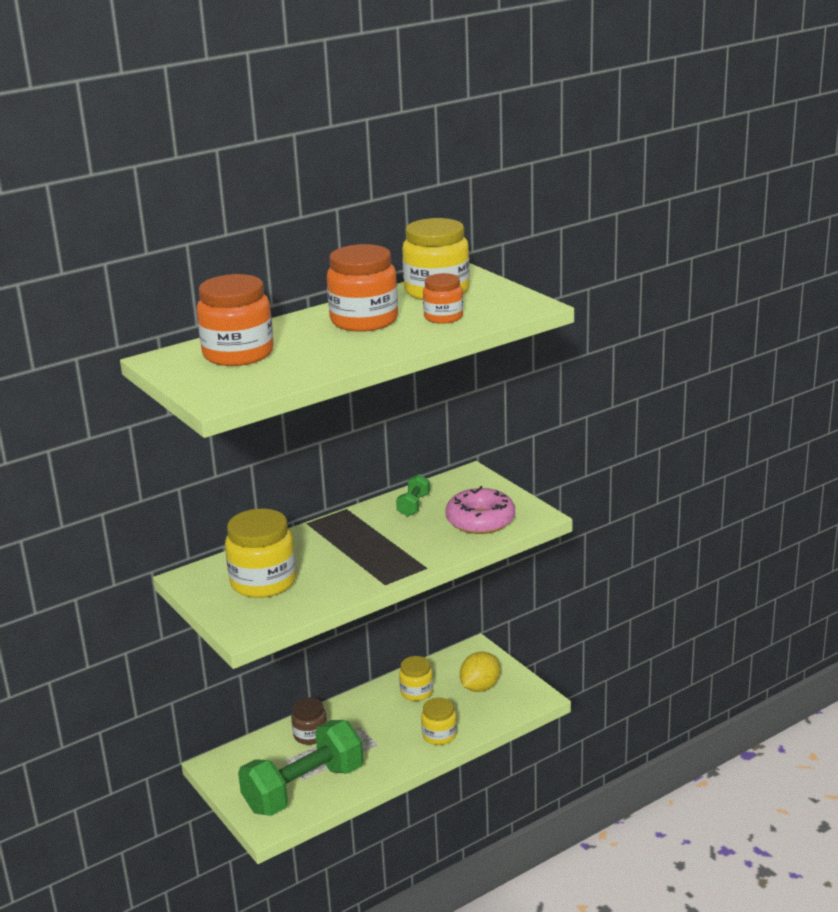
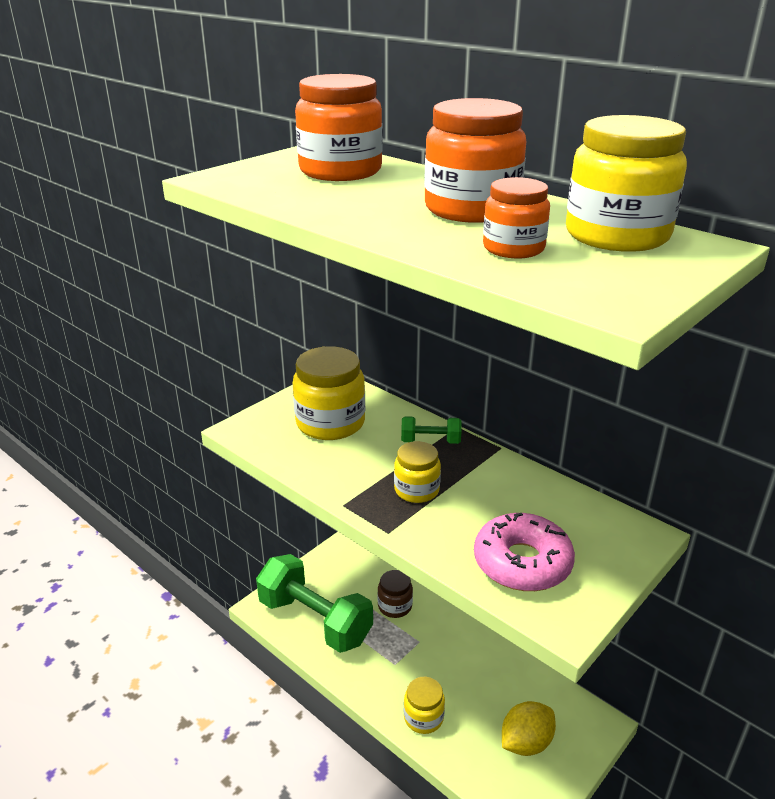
camera: 75 degrees right, 5 degrees up
green dumbbell [396,474,430,517] -> green dumbbell moved to [401,416,461,444]
yellow jar [399,656,433,701] -> yellow jar moved to [394,441,441,503]
yellow lemon [460,652,500,692] -> yellow lemon turned 60 degrees counterclockwise [502,701,556,756]

